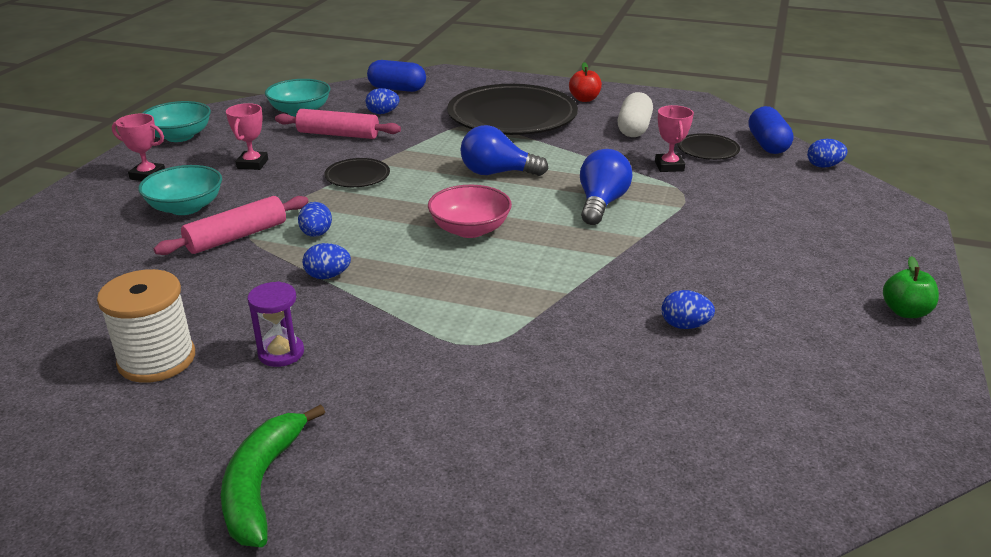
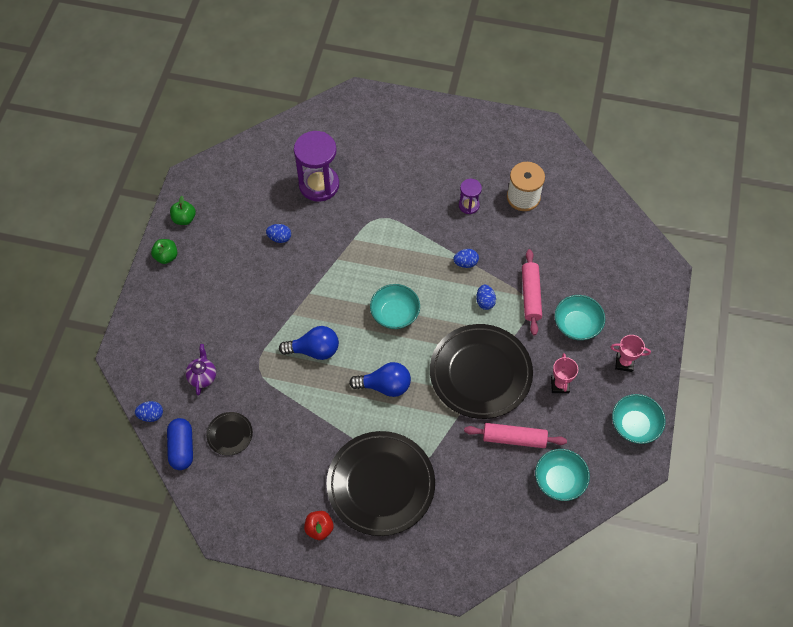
camera: 175 degrees right, 30 degrees up
pink rolling pin [154,196,308,255] -> pink rolling pin turned 45 degrees counterclockwise [522,249,542,336]
green banana [221,404,325,547] -> none
black plate [324,158,390,187] -> black plate [430,324,533,419], size x2.30
blue egg [366,88,399,114] -> none
blue capsule [367,60,426,92] -> none
pink bowl [428,185,512,238] -> turquoise bowl [370,284,420,329]
blue light bulb [580,149,633,225] -> blue light bulb turned 105 degrees counterclockwise [279,326,339,360]
white capsule [618,92,653,137] -> none
pink trophy [655,105,694,172] -> none
none -> green apple [170,196,196,225]
none -> purple teapot [186,344,216,395]
none -> purple hourglass [294,131,339,202]

